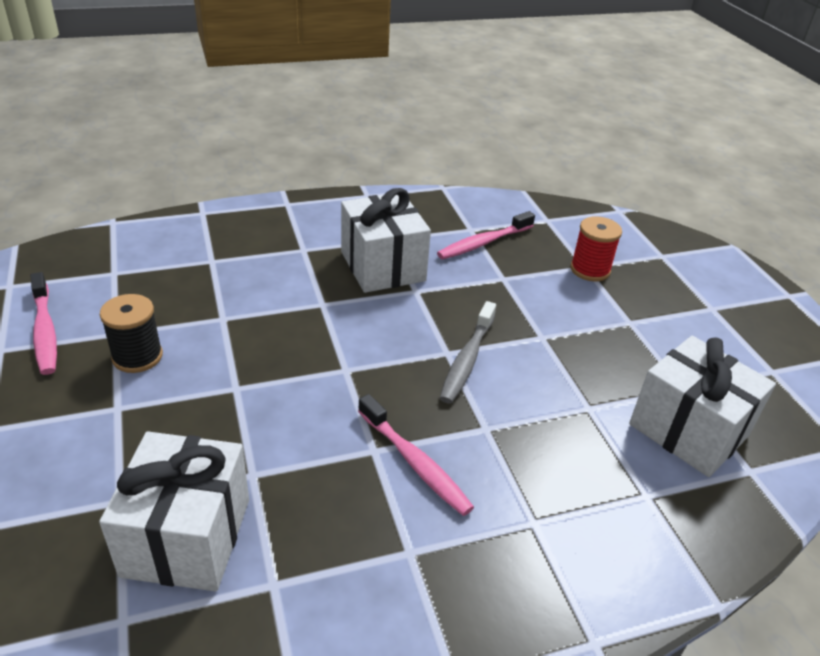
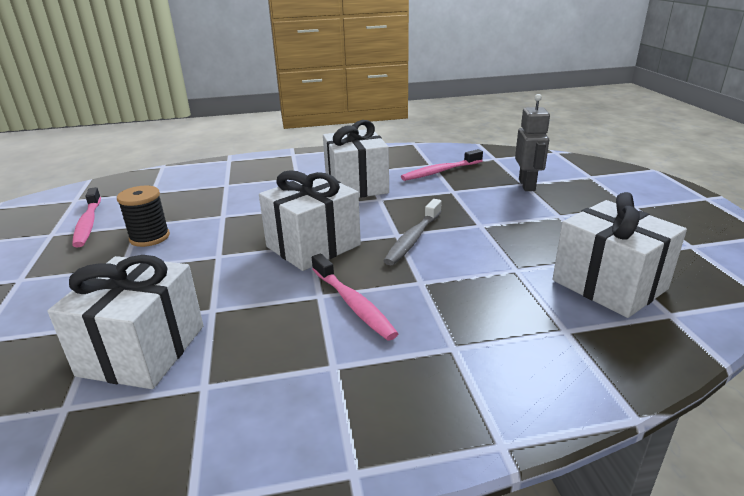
camera: 10 degrees right, 10 degrees down
red spool [571,216,622,282] -> grey robot [515,94,550,191]
none -> white gift [259,170,361,271]

